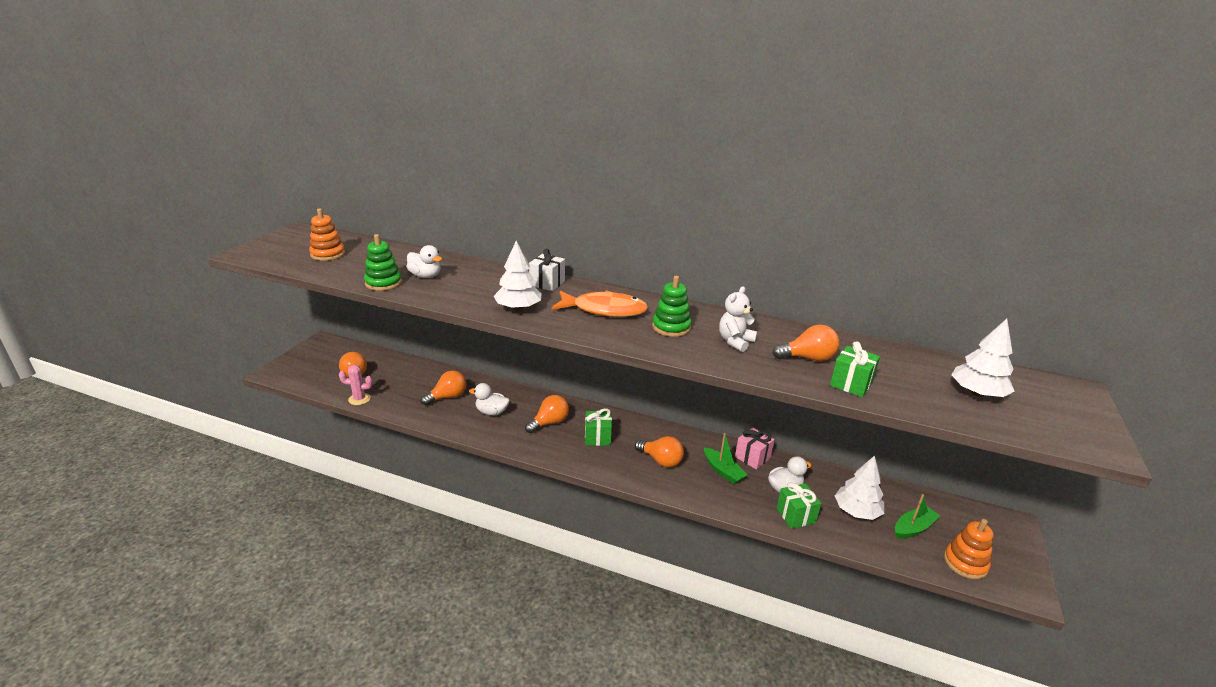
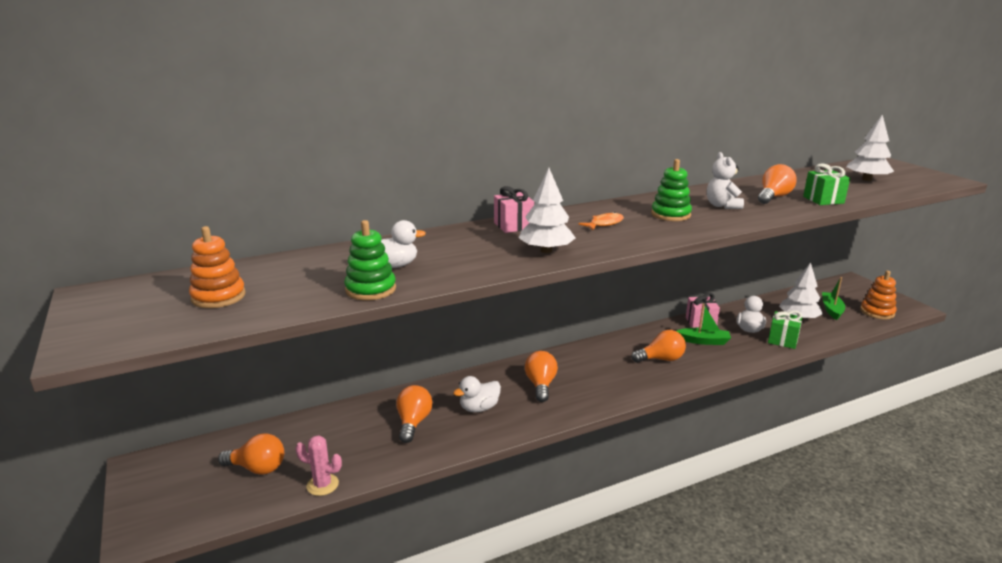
camera: 45 degrees left, 5 degrees down
pink cactus [339,365,373,405] -> pink cactus turned 60 degrees clockwise [295,435,342,496]
white gift [529,249,565,291] -> pink gift [494,186,534,233]
orange fish [552,290,648,317] -> orange fish [579,212,624,230], size x0.50
green gift [585,408,612,446] -> none

